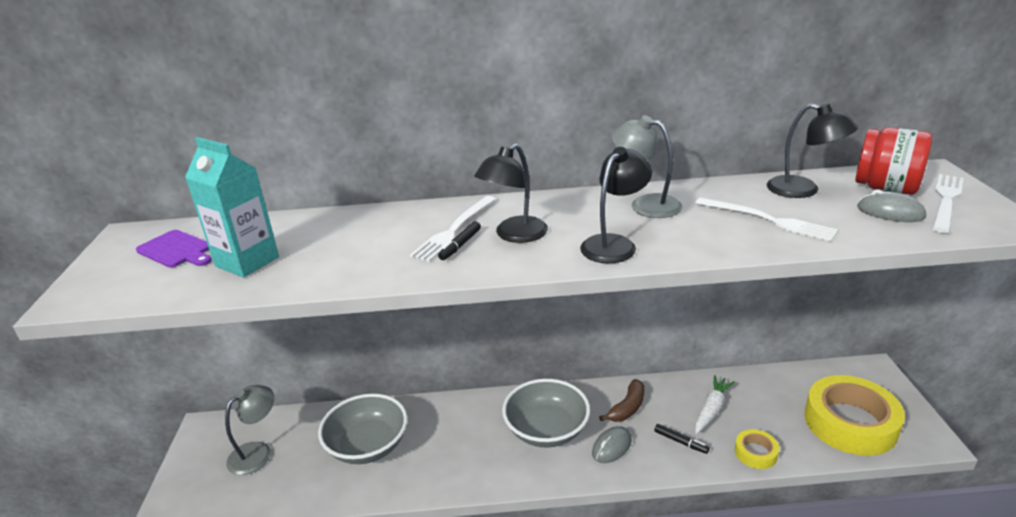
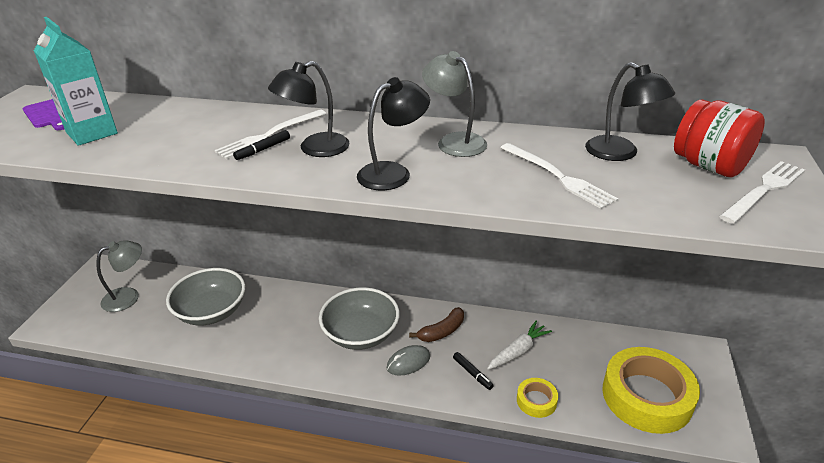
camera: 15 degrees right, 5 degrees up
grey mouse [857,189,926,222] -> none

